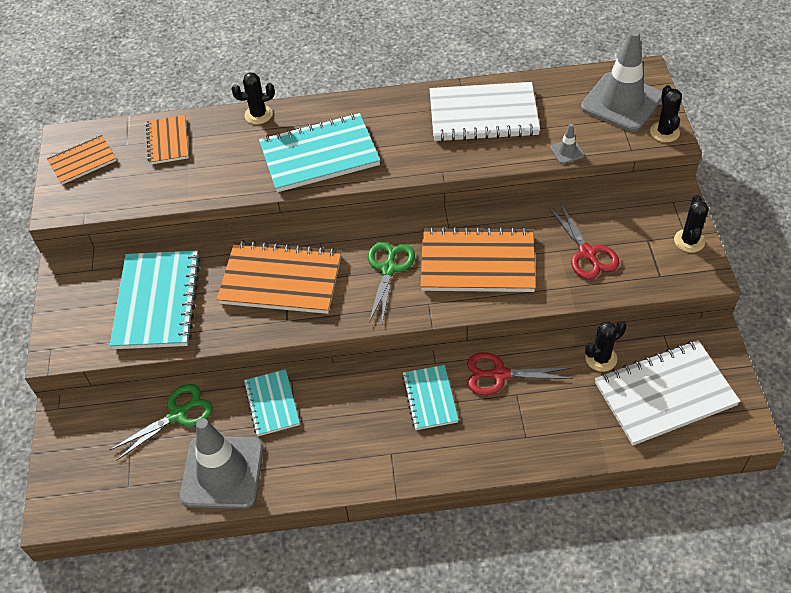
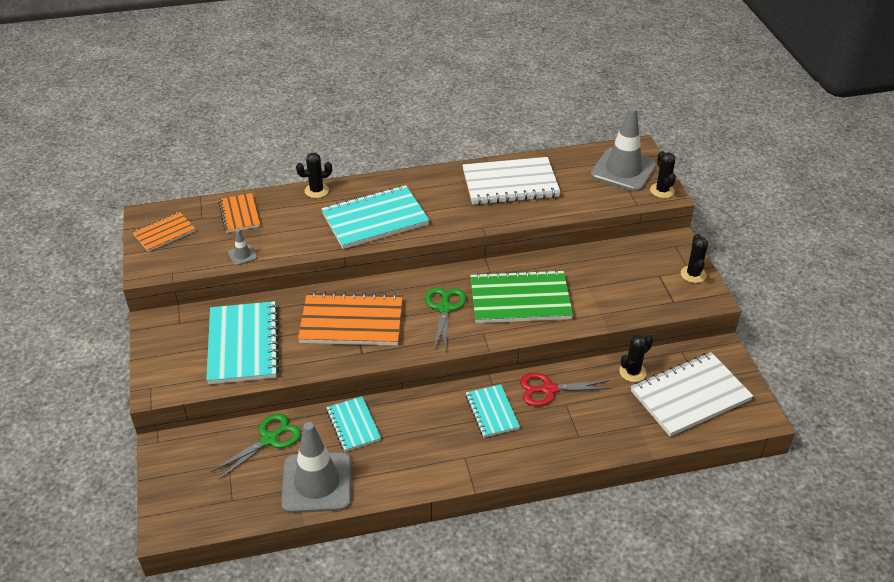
camera: 10 degrees left, 10 degrees down
orange notebook [421,227,536,292] -> green notebook [470,270,573,323]
red scissors [549,203,619,279] -> none
grey traffic cone [550,124,585,164] -> grey traffic cone moved to [228,230,257,266]

